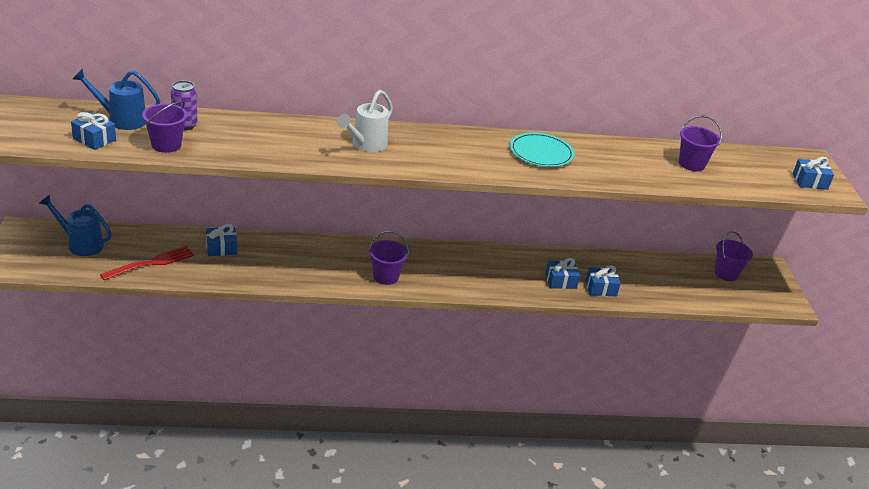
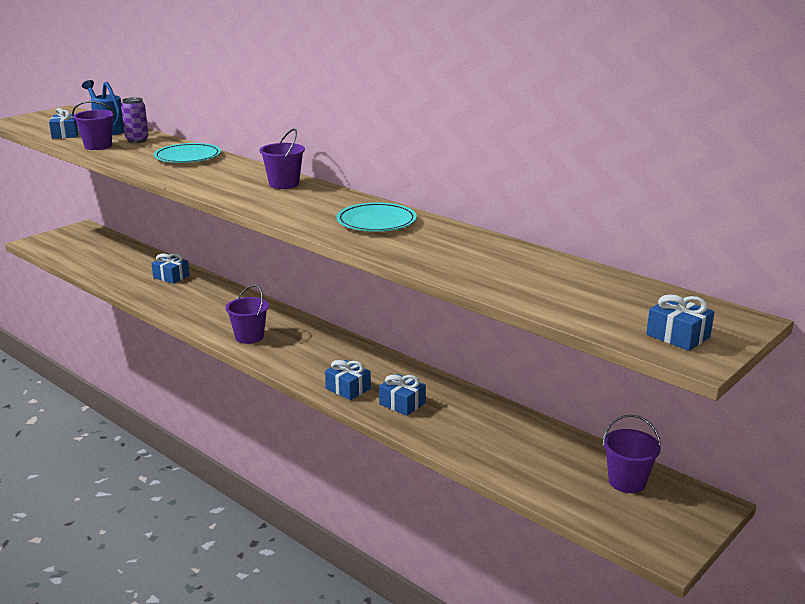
camera: 50 degrees right, 10 degrees down
blue watering can [39,195,112,256] -> none
red fork [100,246,194,280] -> none
white watering can [337,90,393,152] -> none
blue gift [585,266,621,297] -> blue gift moved to [325,360,371,400]
purple bucket [679,115,722,171] -> purple bucket moved to [259,128,305,189]
none -> turquoise plate [154,143,221,163]

